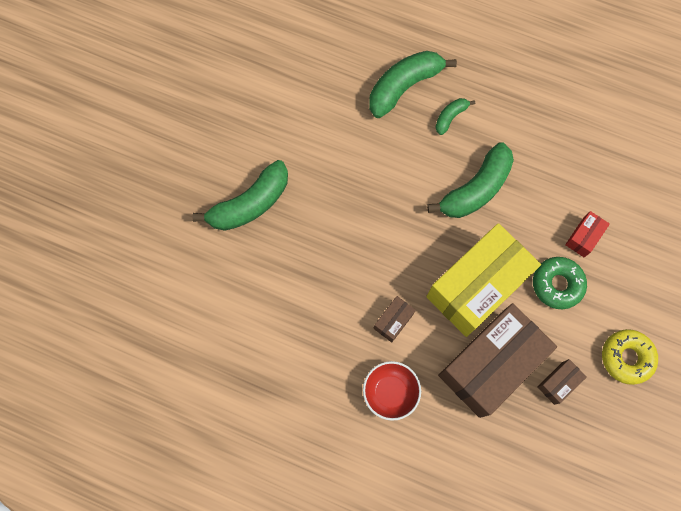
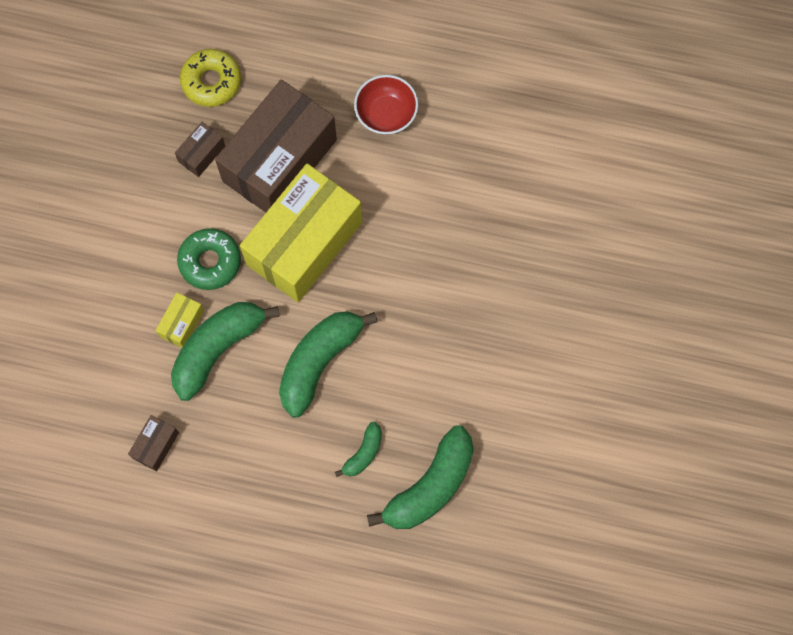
camera: 170 degrees right, 0 degrees up
green banana [192,160,288,231] -> green banana moved to [171,302,280,401]
brown box [373,296,416,343] -> brown box moved to [128,415,179,472]
red box [565,211,610,258] -> yellow box [156,292,204,348]
yellow donut [602,329,658,385] -> yellow donut moved to [180,49,241,107]

